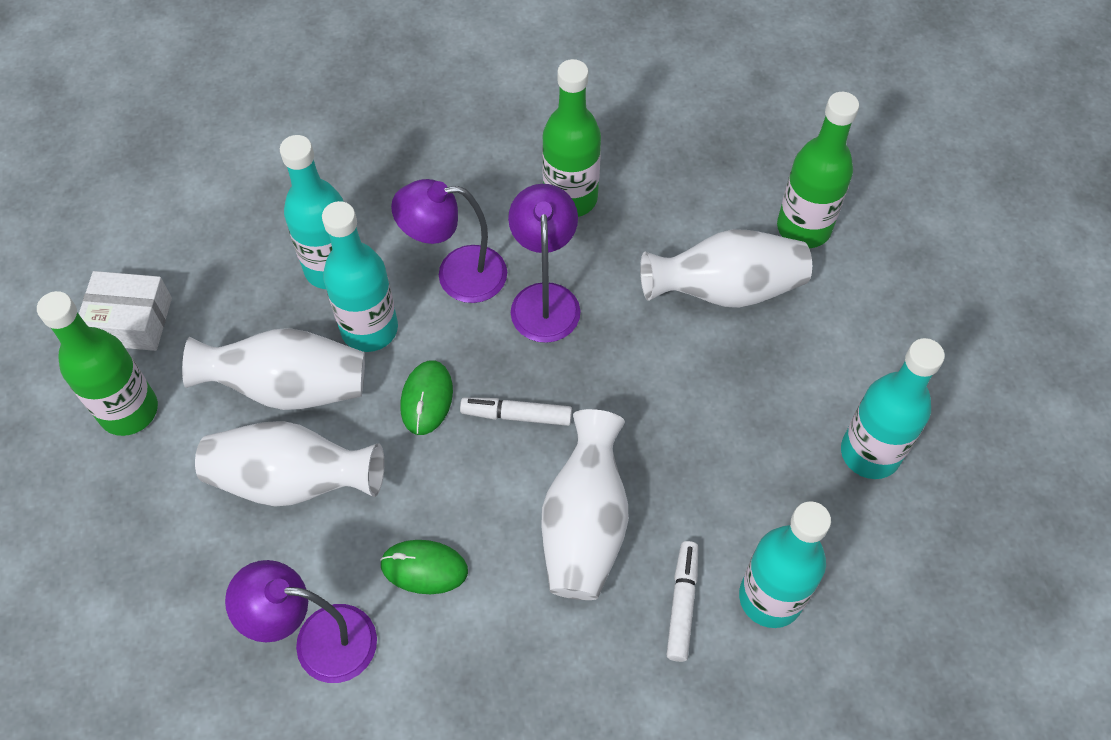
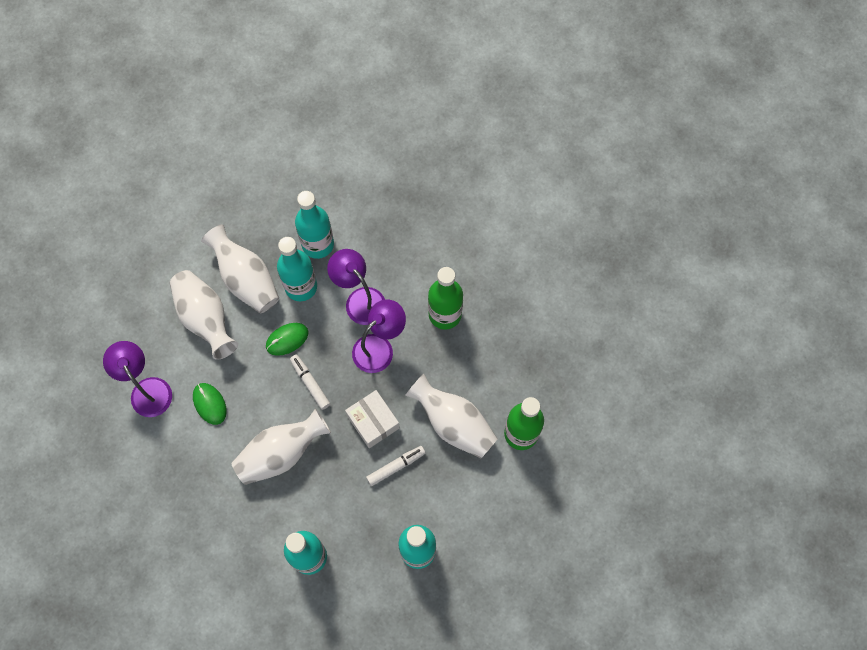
camera: 50 degrees right, 10 degrees up
green bottle [37,291,158,436] -> none
white box [79,271,172,351] -> white box moved to [345,390,400,448]
white marker [667,541,698,662] -> white marker moved to [366,446,426,486]

